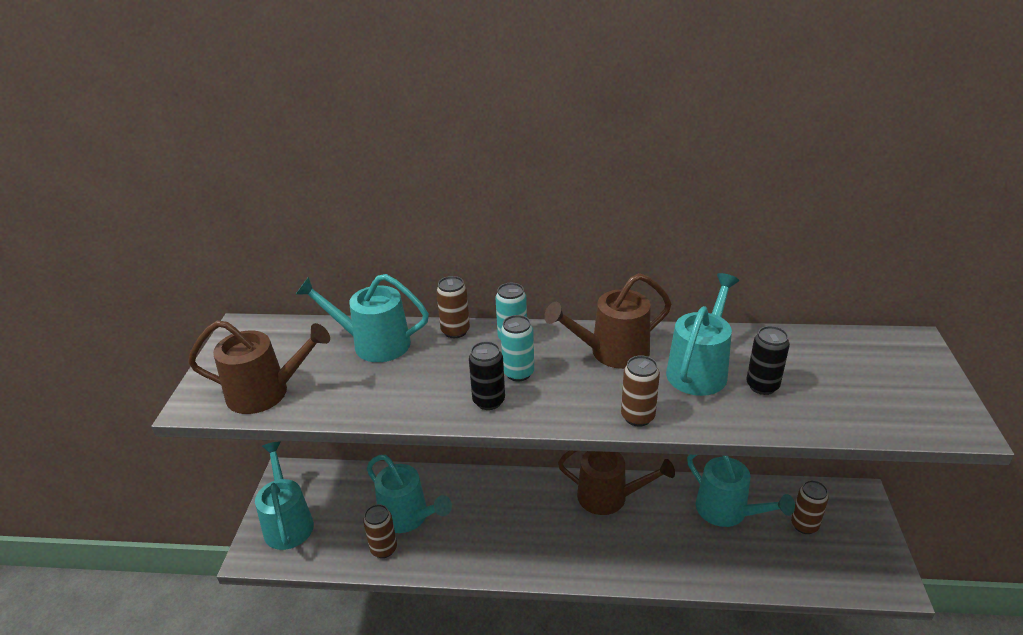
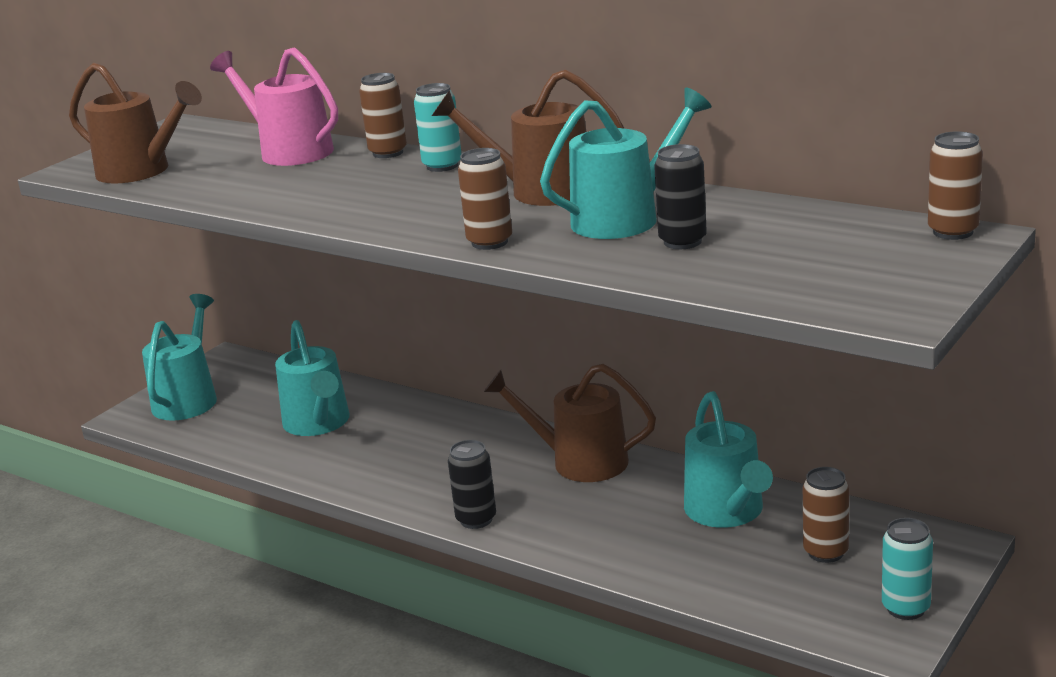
camera: 30 degrees right, 10 degrees down
turquoise watering can [295,274,429,362] -> pink watering can [210,47,338,166]
brown can [363,504,397,558] -> brown can moved to [928,131,983,240]
black can [469,341,505,410] -> black can moved to [448,440,496,529]
turquoise can [501,315,534,382] -> turquoise can moved to [882,518,933,620]
brown watering can [558,451,675,515] -> brown watering can turned 150 degrees clockwise [484,364,656,482]

